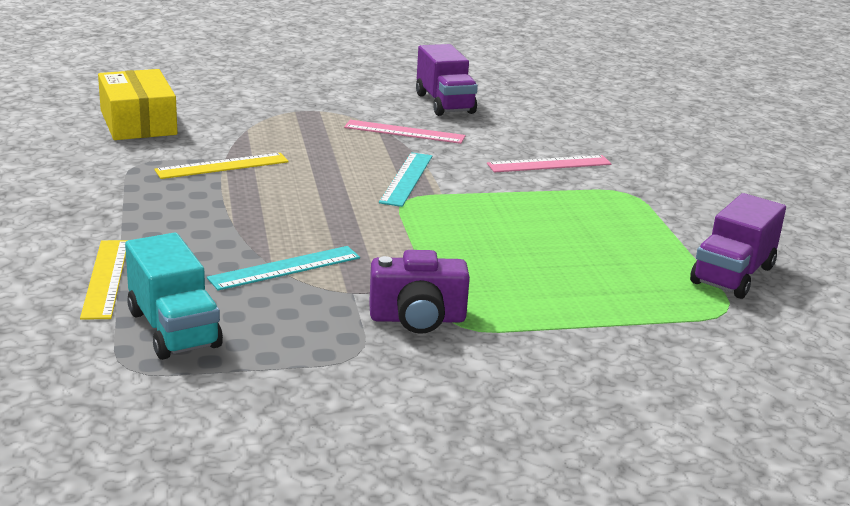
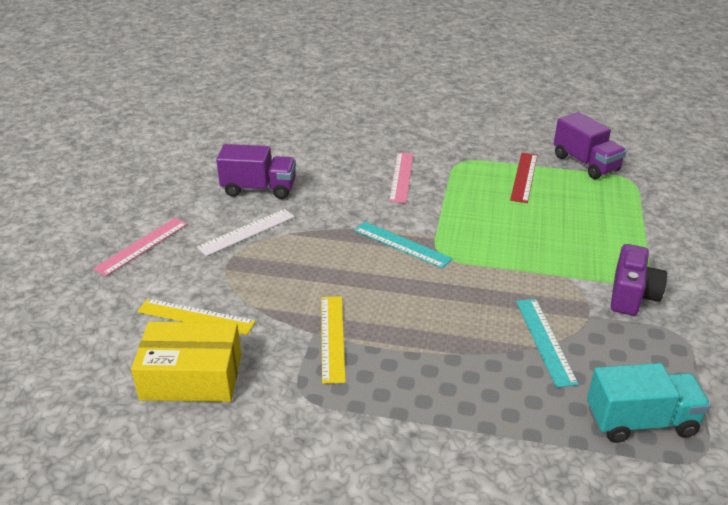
camera: 65 degrees left, 10 degrees up
yellow ruler [80,240,128,320] -> yellow ruler moved to [137,298,256,335]
pink ruler [344,120,465,144] -> pink ruler moved to [93,218,188,276]
none -> white ruler [197,209,295,256]
none -> red ruler [510,153,538,203]

